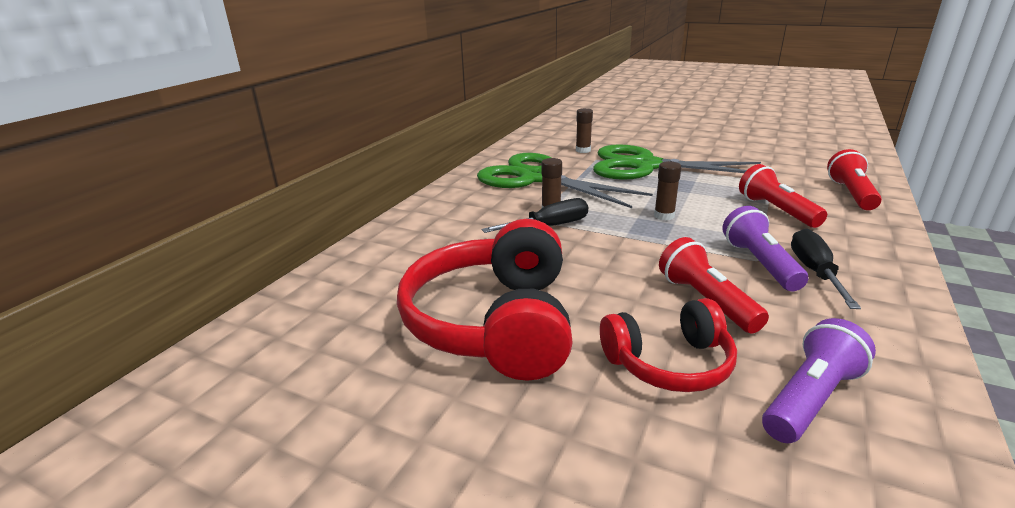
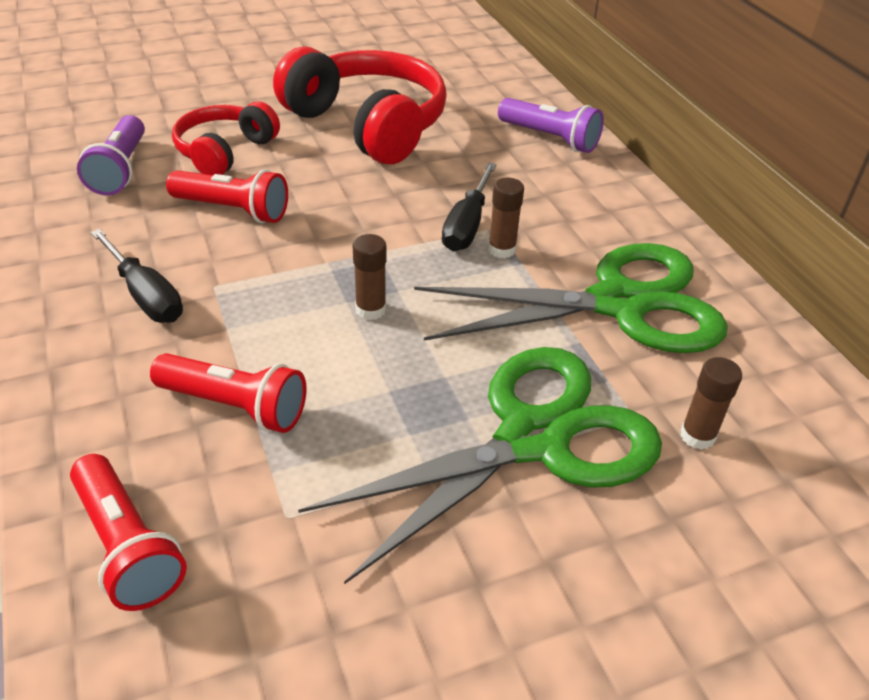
camera: 130 degrees right, 15 degrees up
purple flashlight [722,206,808,291] -> purple flashlight moved to [498,98,604,153]

